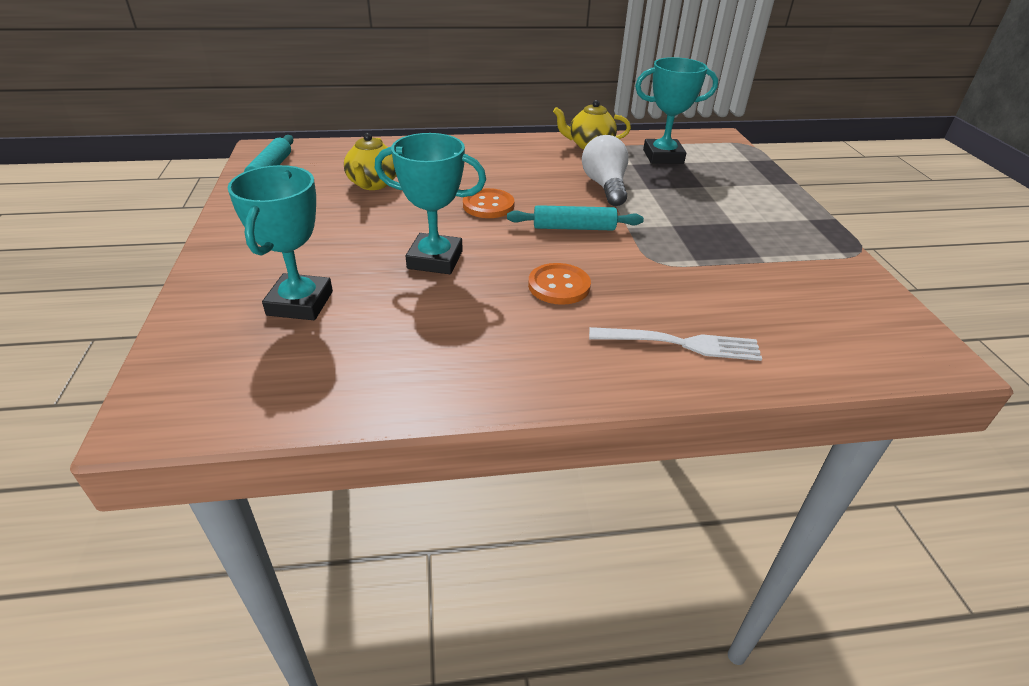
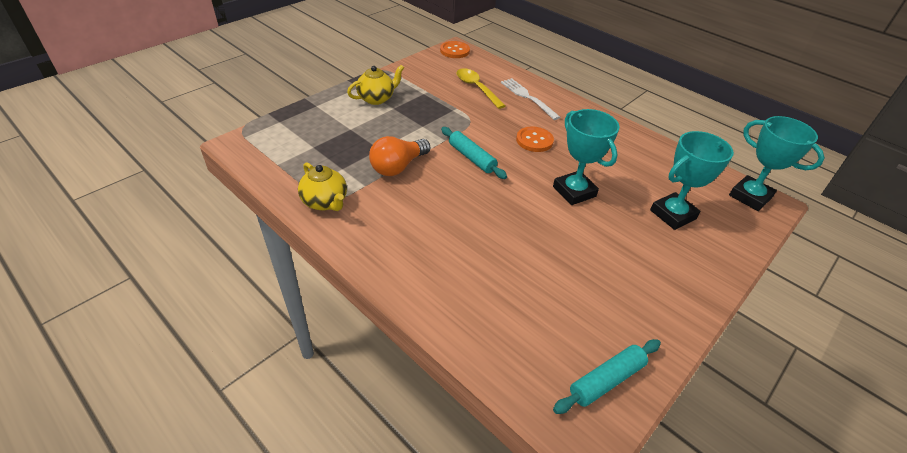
camera: 130 degrees left, 5 degrees up
yellow teapot [344,133,396,190] -> yellow teapot moved to [347,65,404,105]
orange button [463,188,515,218] -> orange button moved to [440,41,470,58]
white light bulb [582,135,628,206] -> orange light bulb [369,136,430,176]
turquoise trophy [635,57,718,164] -> turquoise trophy moved to [729,116,825,211]
none -> yellow spoon [456,68,506,109]

